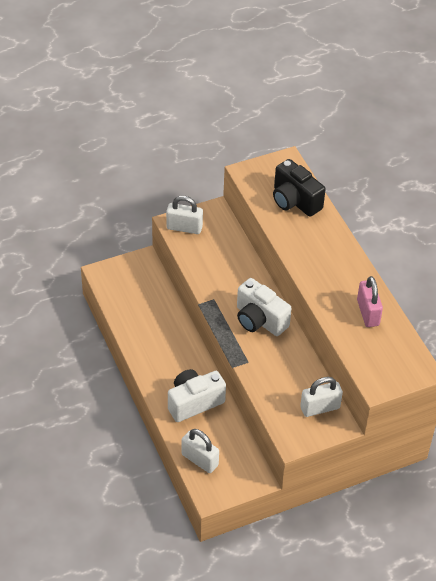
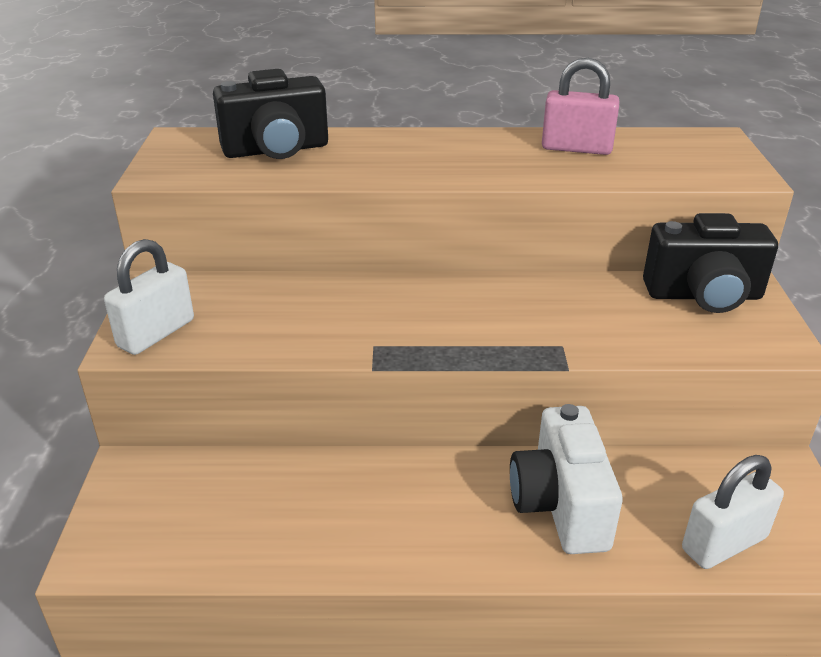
camera: 65 degrees left, 15 degrees down
white camera [237,278,292,336] -> none
white padlock [300,377,343,417] -> black camera [643,213,778,313]

